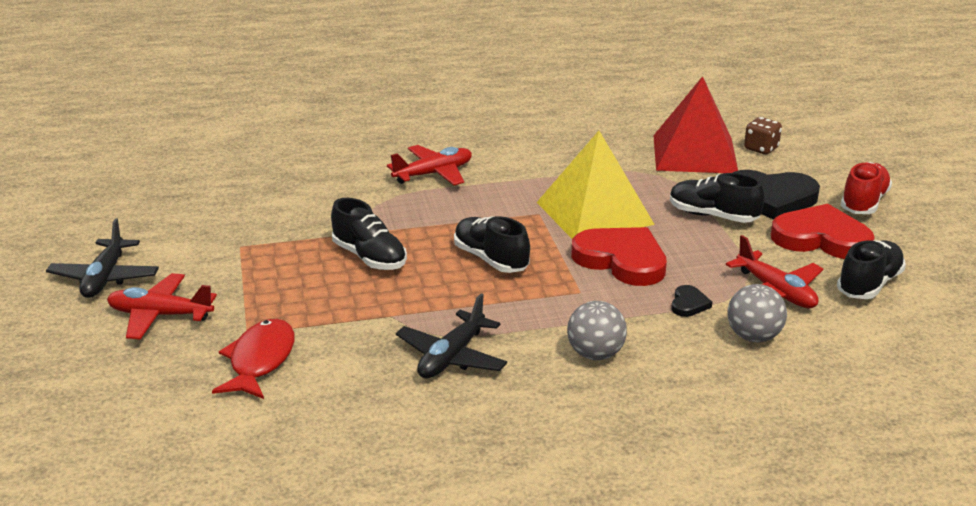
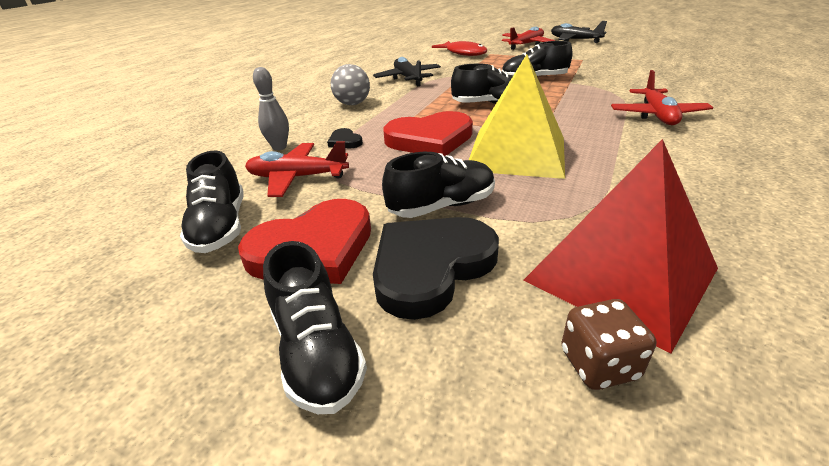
camera: 130 degrees right, 5 degrees up
grey ball [727,284,787,342] -> grey bowling pin [253,67,289,150]
red shoe [841,162,892,214] -> black shoe [263,241,367,414]

